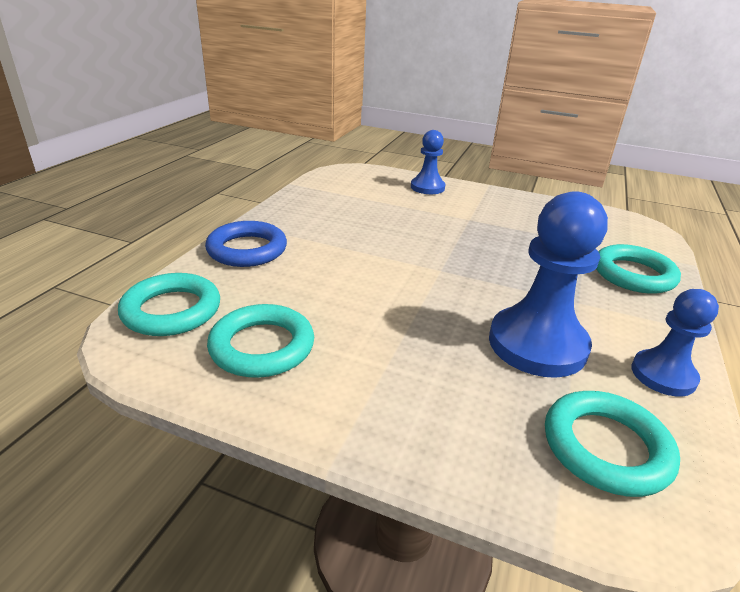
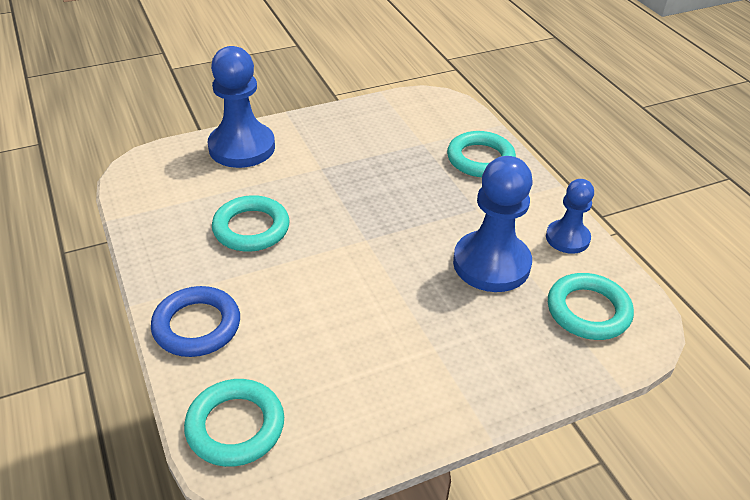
camera: 45 degrees left, 10 degrees up
turquoise ring [207,304,314,378] -> turquoise ring moved to [212,195,290,252]
blue pawn [411,130,445,194] -> blue pawn [207,46,275,168], size x1.70

